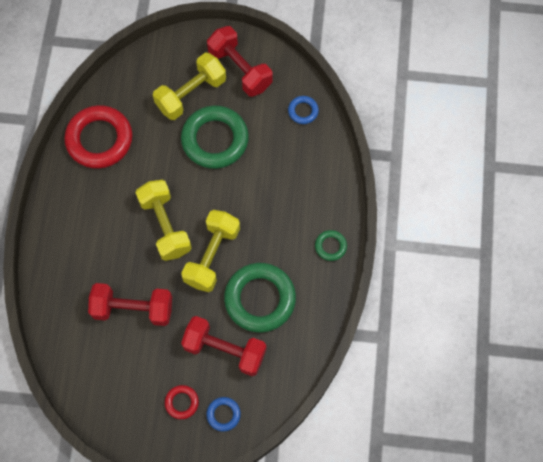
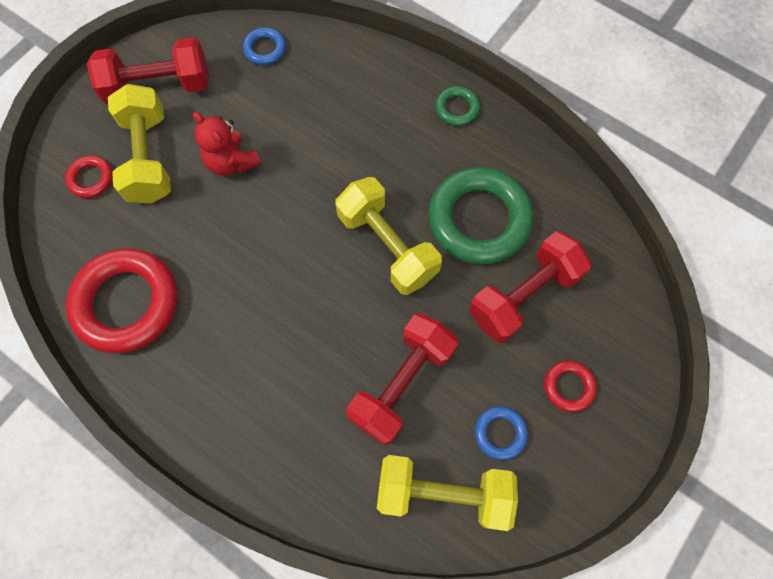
camera: 60 degrees left, 0 degrees up
yellow dumbbell [135,180,192,261] -> yellow dumbbell moved to [377,455,518,531]
green ring [181,106,249,169] -> red teddy bear [193,112,261,176]
blue ring [206,397,241,432] -> blue ring moved to [475,406,528,460]
none -> red ring [65,155,113,198]

